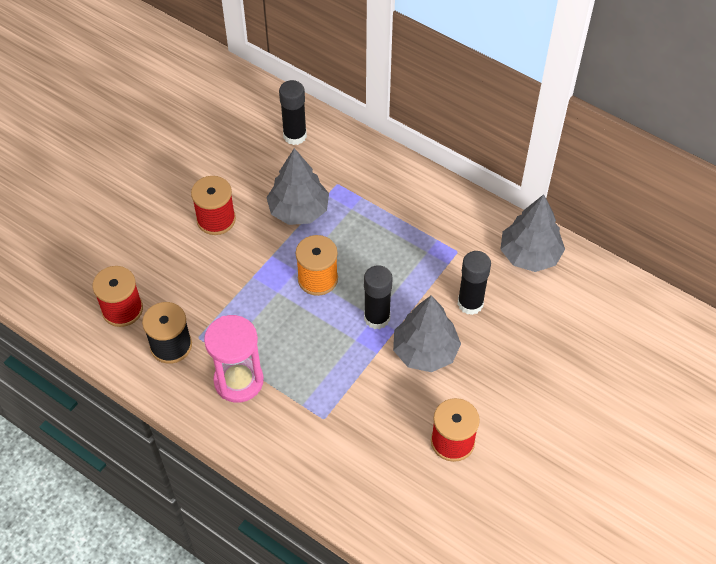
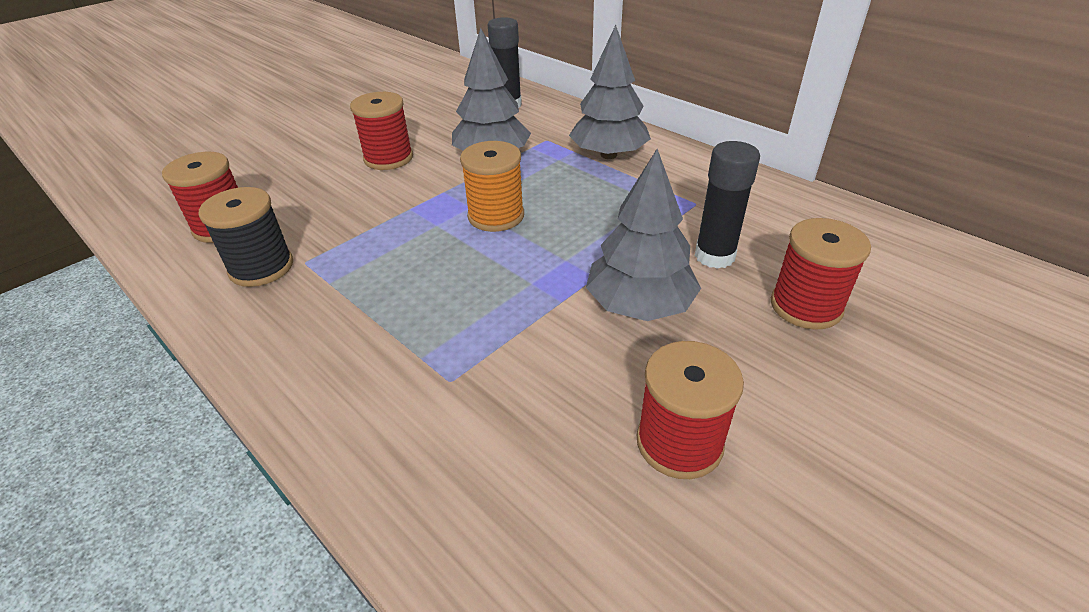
camera: 10 degrees right, 15 degrees down
pink hourglass [204,315,264,403] -> none
black glue stick [364,265,393,329] -> none
grey tree [500,194,565,272] -> grey tree moved to [569,25,651,159]
none -> red spool [771,218,871,330]

